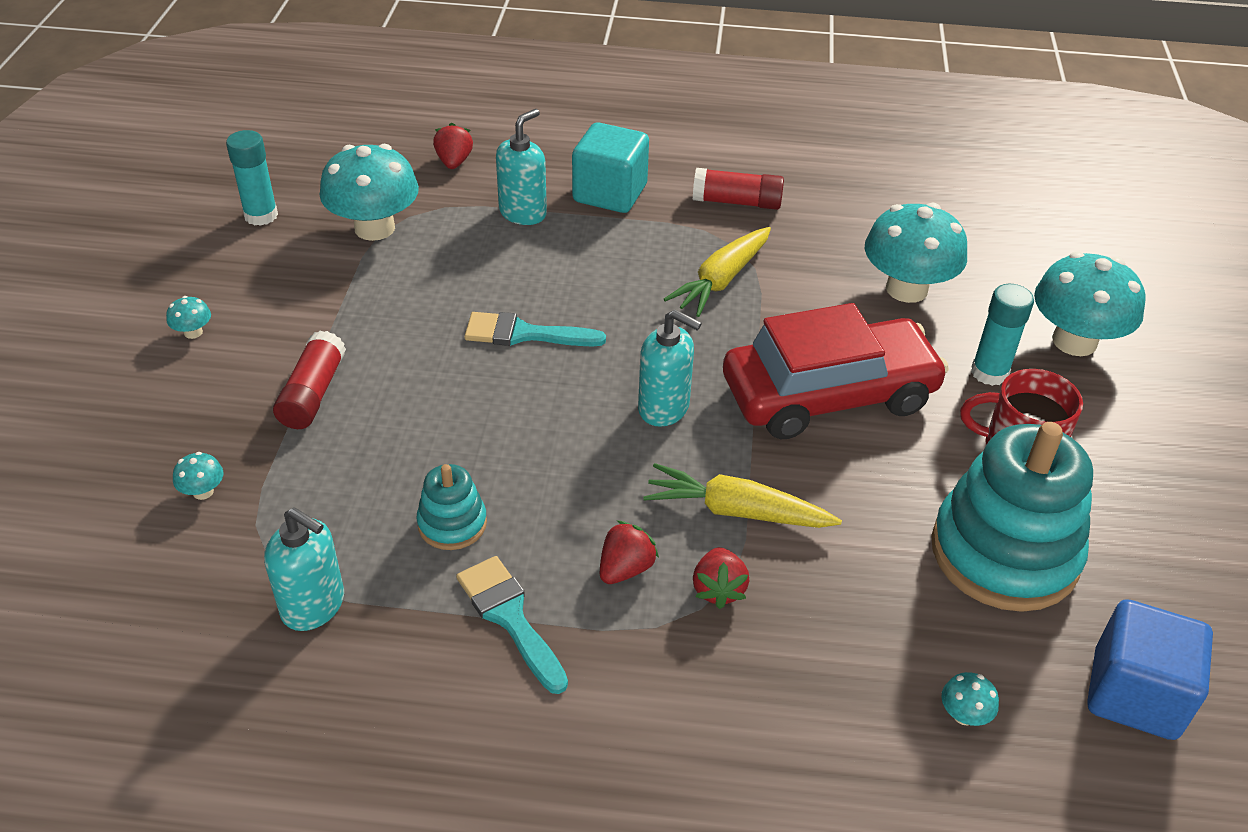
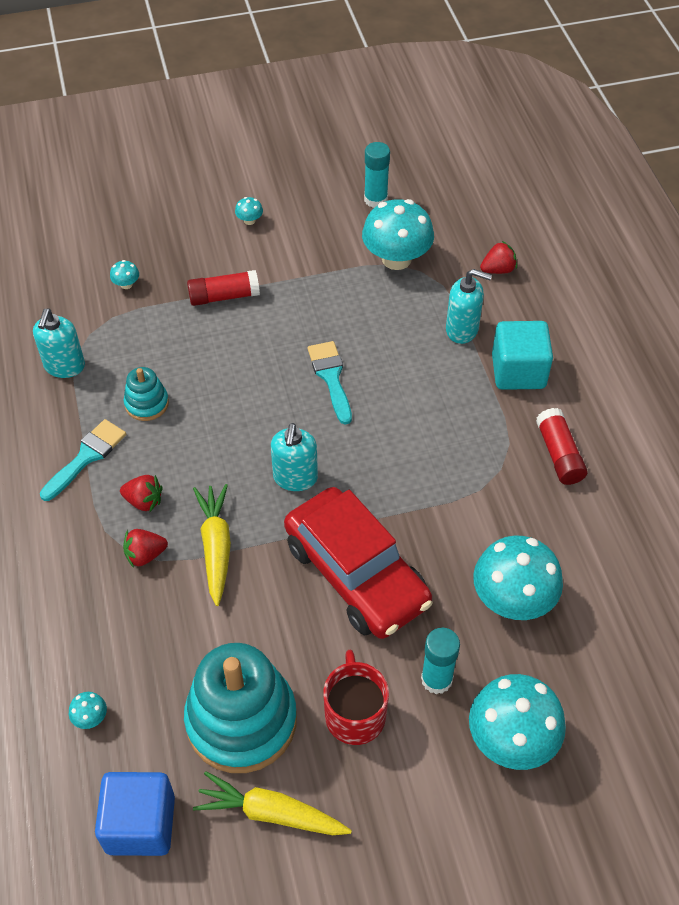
camera: 70 degrees right, 10 degrees up
yellow carrot [664,227,771,317] -> yellow carrot moved to [193,771,352,835]

